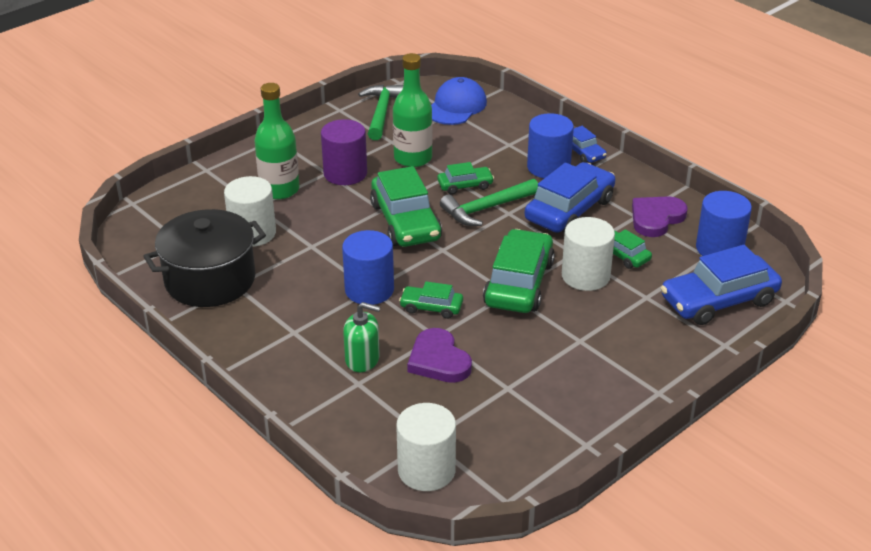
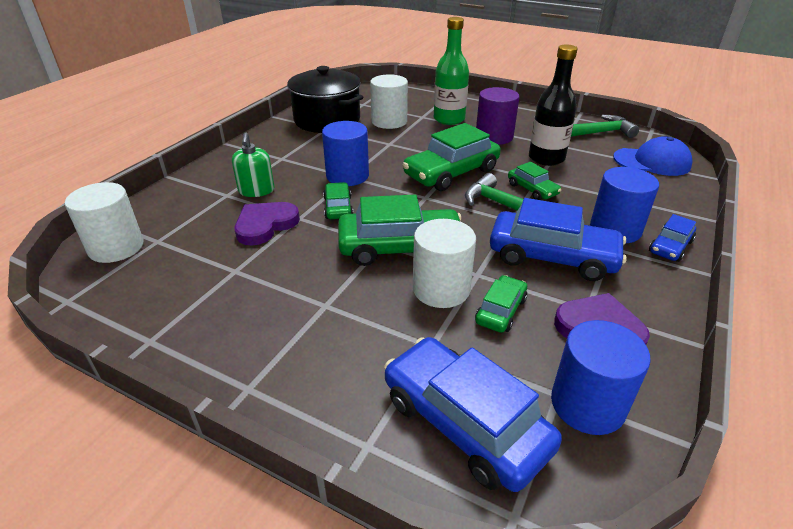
camera: 70 degrees right, 0 degrees up
green bottle [393,53,433,167] -> black bottle [529,44,578,166]

